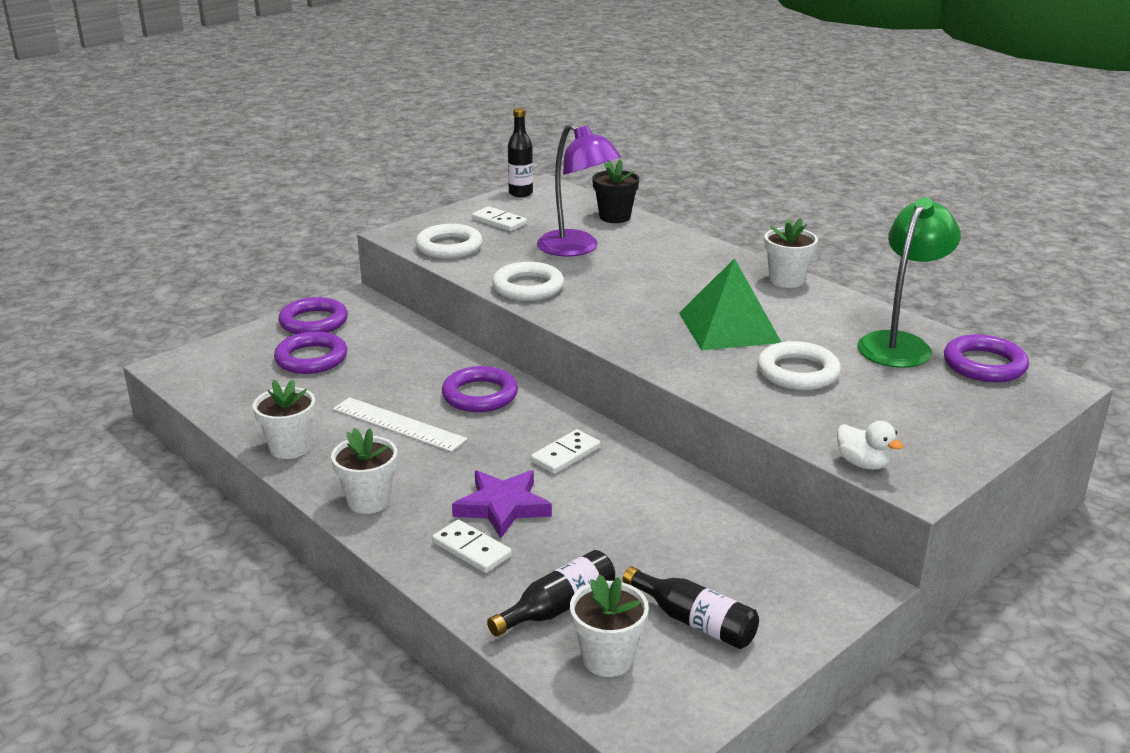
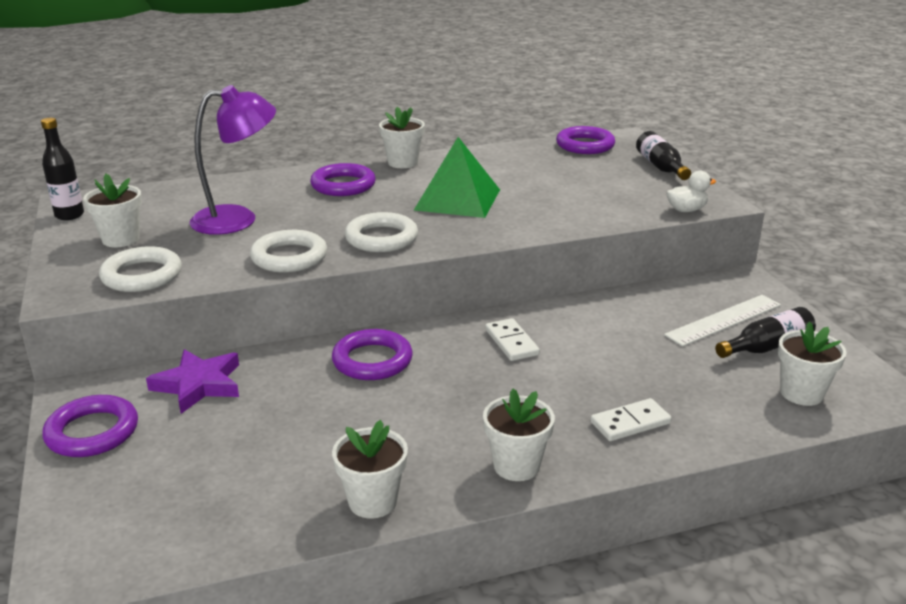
camera: 65 degrees left, 0 degrees up
purple ring [274,332,347,374] -> purple ring moved to [310,163,376,196]
white ruler [333,397,467,452] -> white ruler moved to [664,295,781,346]
purple star [452,470,552,538] -> purple star moved to [146,349,239,414]
white domino [472,206,527,231] -> white flower pot [83,174,142,247]
black bottle [487,550,615,637] -> black bottle moved to [636,131,691,180]
black flower pot [592,159,639,223] -> none
white ring [757,341,841,390] -> white ring moved to [345,212,418,252]
green lamp [857,198,961,368] -> none

